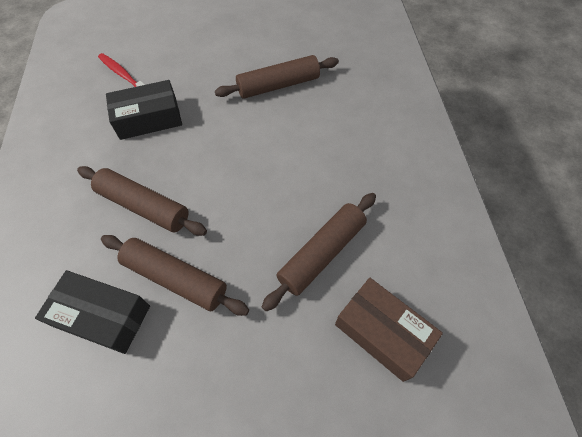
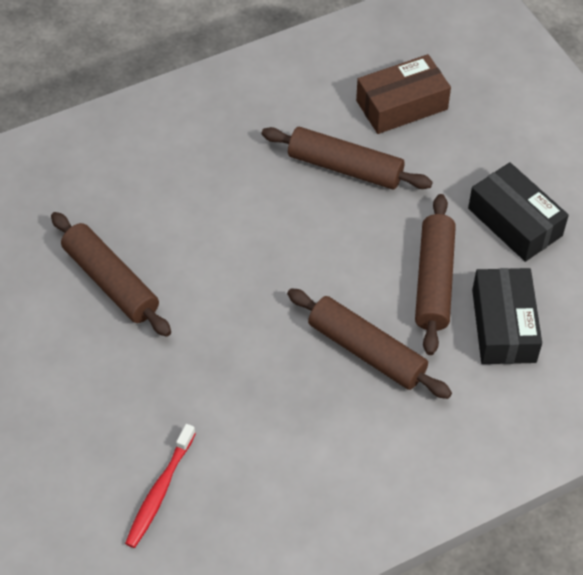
camera: 110 degrees left, 5 degrees down
brown rolling pin [77,166,207,236] -> brown rolling pin turned 60 degrees counterclockwise [287,288,452,399]
black box [106,80,182,140] -> black box moved to [468,162,569,262]
brown box [335,278,443,382] -> brown box turned 45 degrees clockwise [356,54,451,134]

